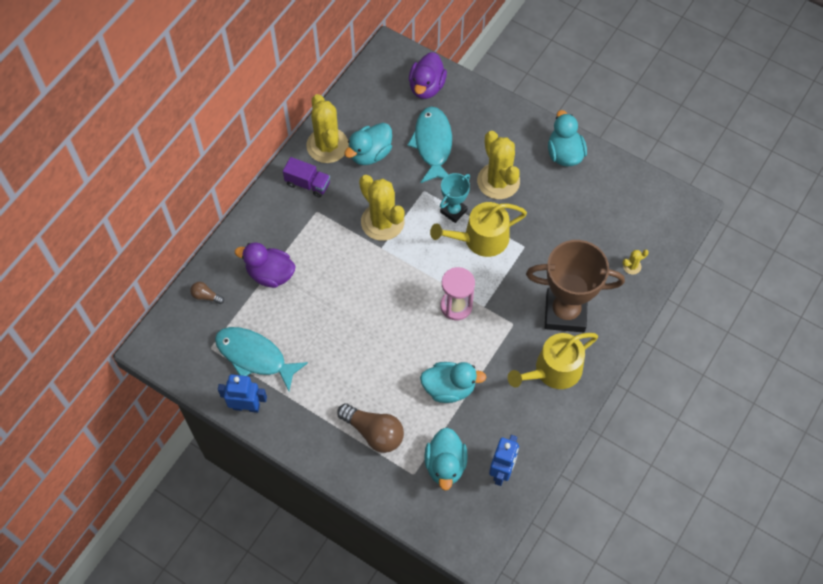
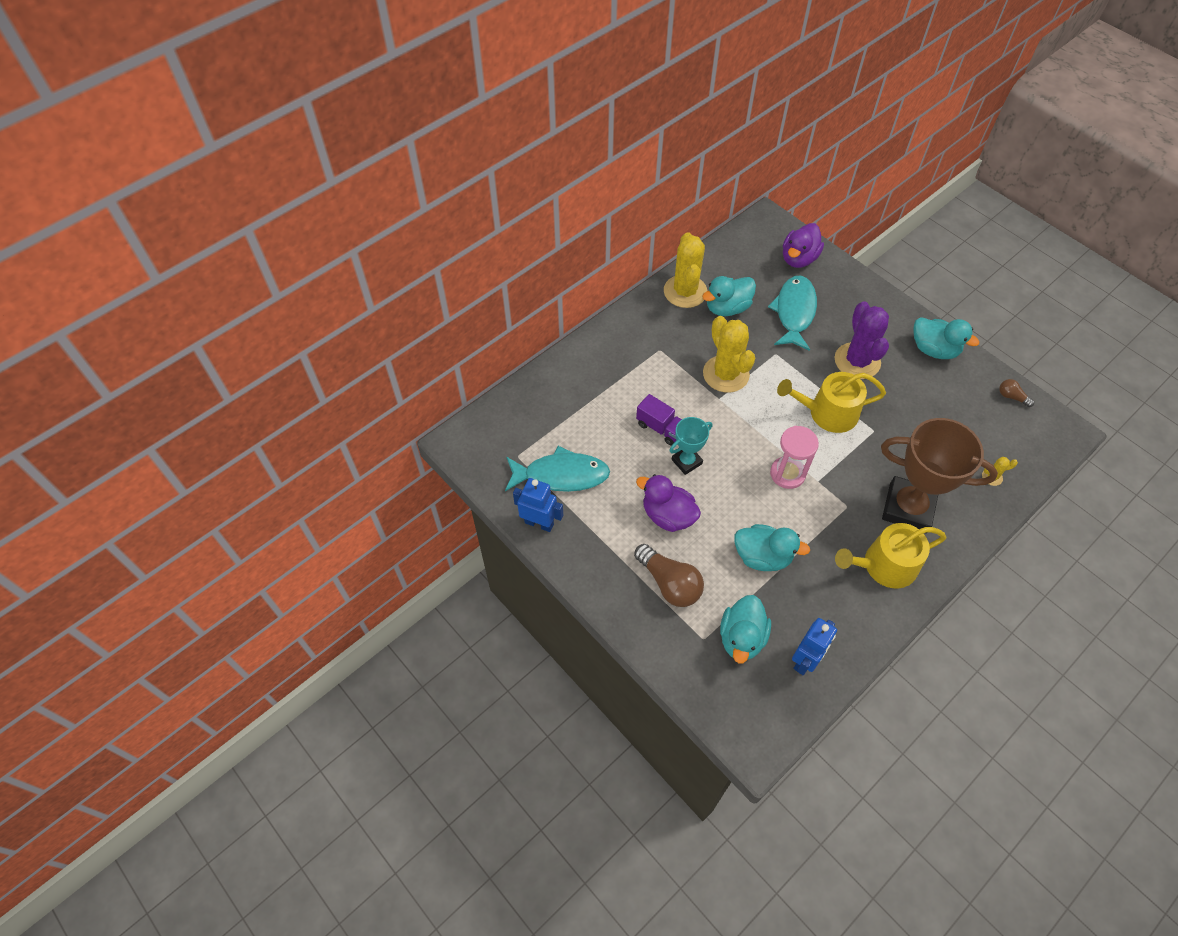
camera: 15 degrees right, 5 degrees down
brown light bulb [190,282,224,304] -> brown light bulb moved to [999,379,1034,407]
turquoise fish [215,327,308,391] -> turquoise fish turned 135 degrees clockwise [505,446,610,492]
purple duck [235,242,295,288] -> purple duck moved to [636,474,701,532]
purple truck [283,157,330,198] -> purple truck moved to [636,394,682,445]
turquoise trophy [440,173,470,223] -> turquoise trophy moved to [670,417,712,475]
yellow cactus [477,131,520,199] -> purple cactus [834,301,889,379]
turquoise duck [548,110,587,167] -> turquoise duck turned 120 degrees clockwise [913,317,979,359]

